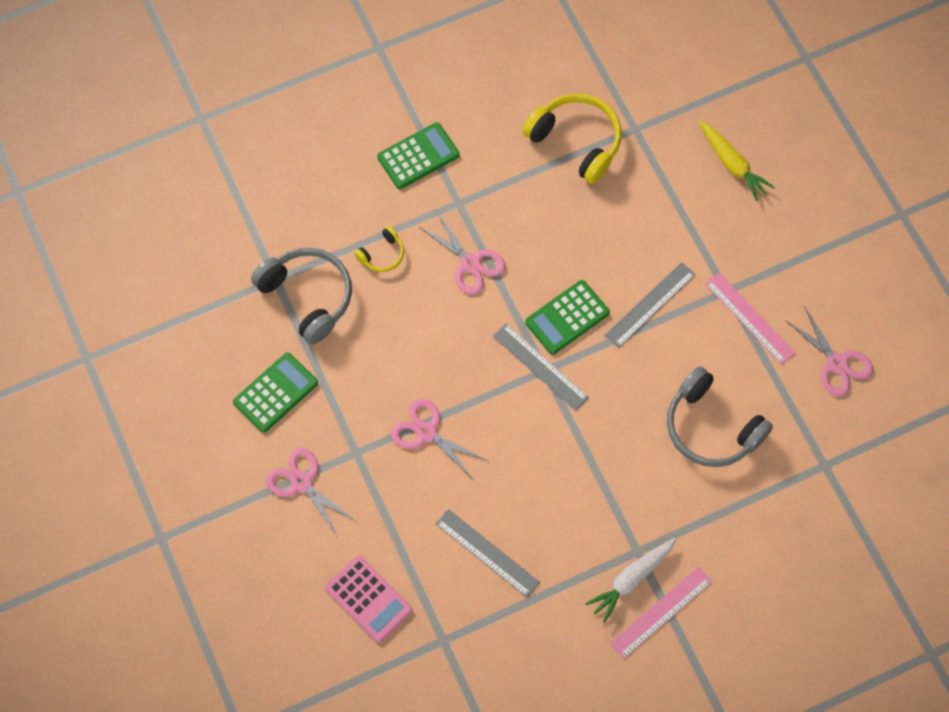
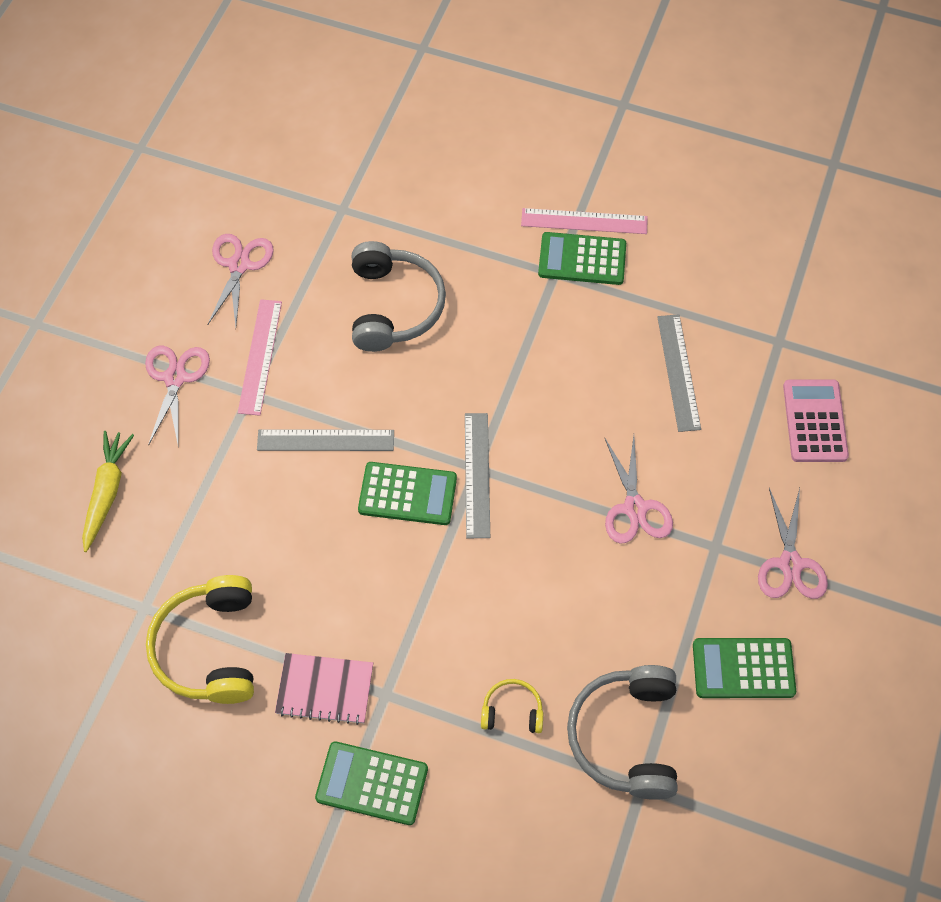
camera: 135 degrees left, 5 degrees down
pink scissors [418,212,505,295] -> pink scissors moved to [145,346,210,448]
white carrot [585,538,676,623] -> green calculator [538,232,626,285]
none -> pink notebook [275,653,373,725]

